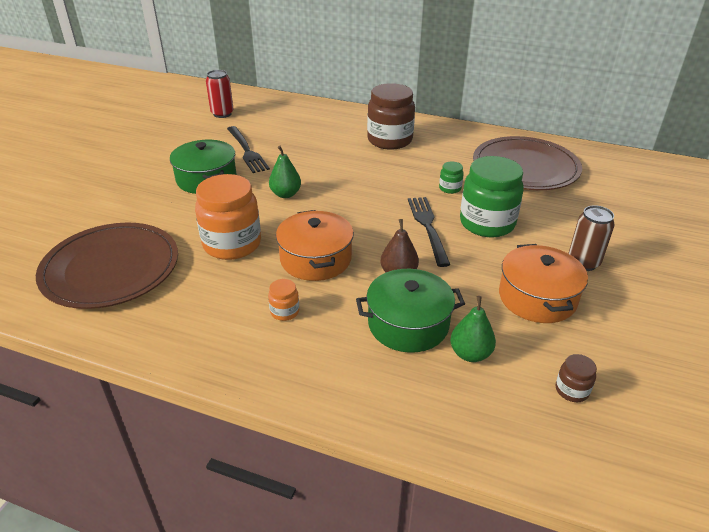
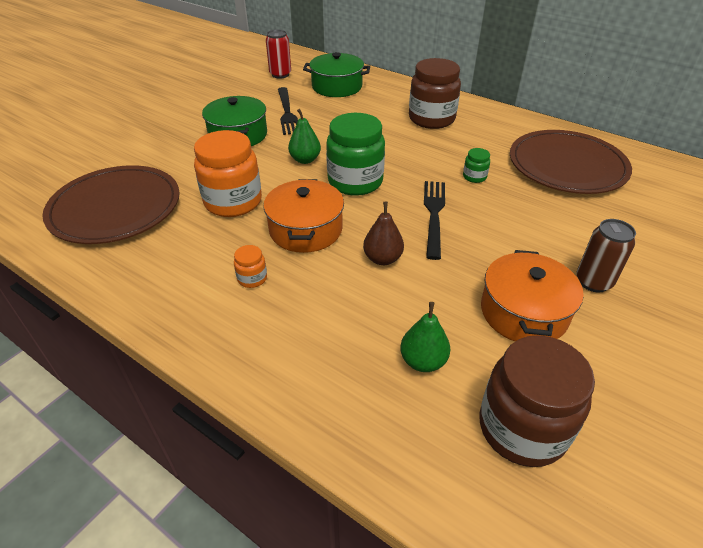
camera: 15 degrees right, 5 degrees up
green pot [356,269,465,353] -> green pot moved to [303,52,370,97]
green jar [460,156,524,237] -> green jar moved to [326,113,385,196]
brown jar [556,354,597,402] -> brown jar [479,335,595,467], size x2.28

